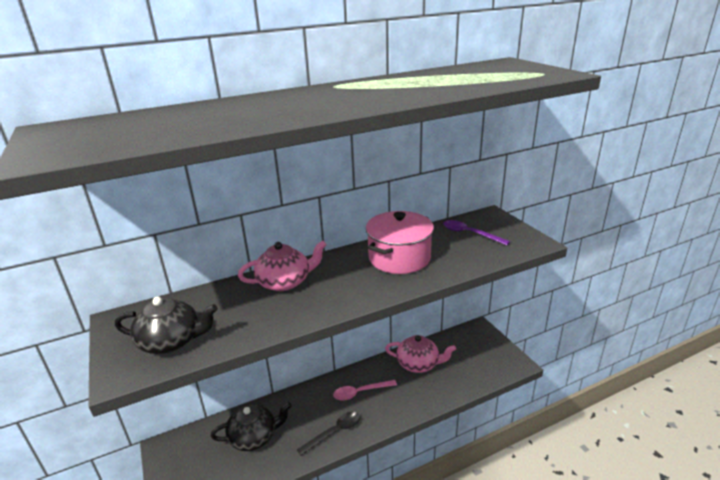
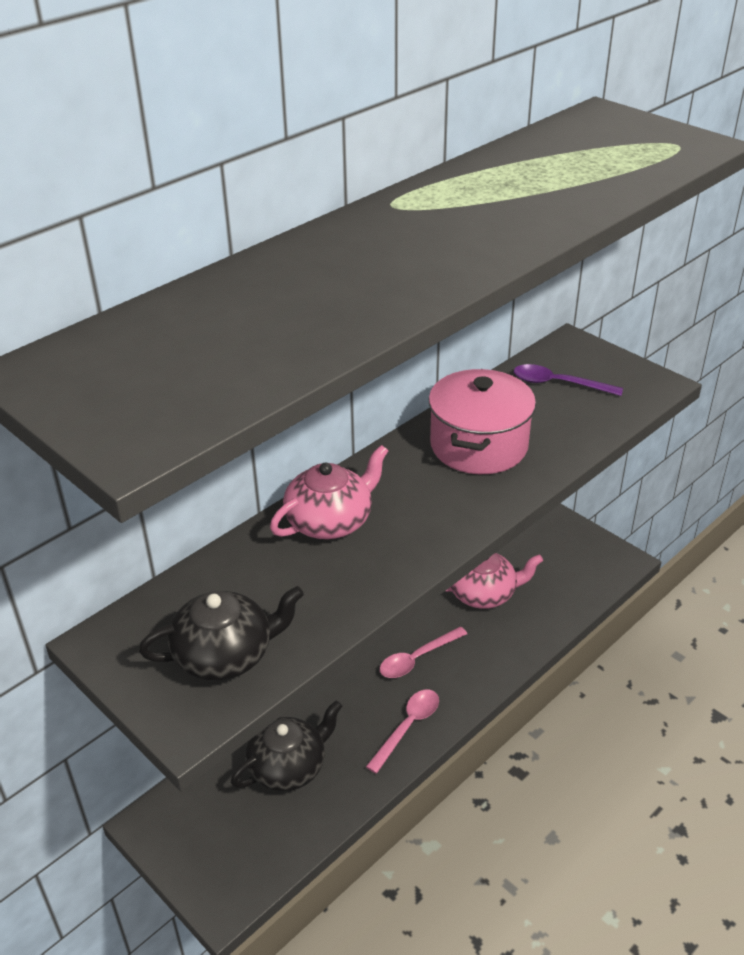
camera: 20 degrees left, 10 degrees up
black spoon [297,412,360,455] -> pink spoon [366,690,439,774]

